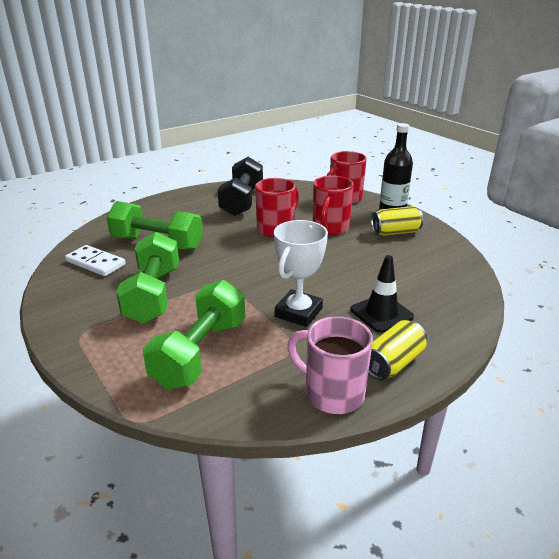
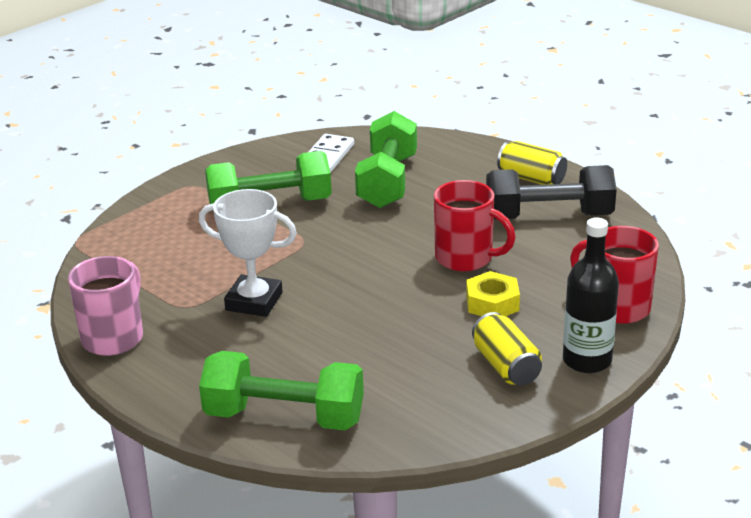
camera: 80 degrees right, 0 degrees up
green dumbbell [143,280,245,389] -> green dumbbell moved to [199,351,364,430]
red mug [313,175,354,235] -> yellow nut [466,271,520,316]
black traffic cone [350,255,414,333] -> none
yellow can [368,320,427,380] -> yellow can moved to [497,141,567,185]

